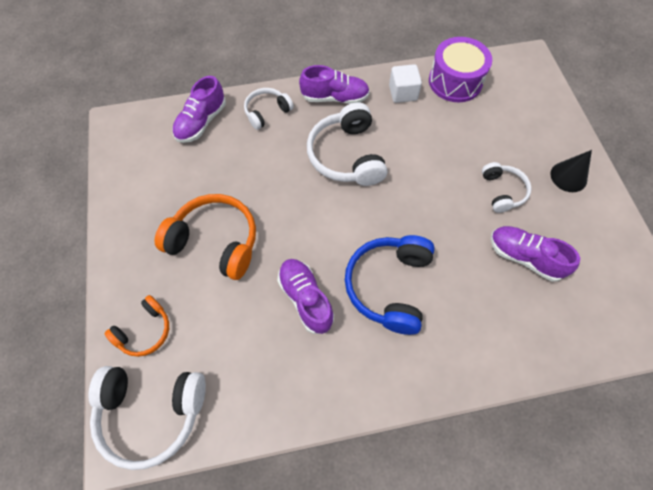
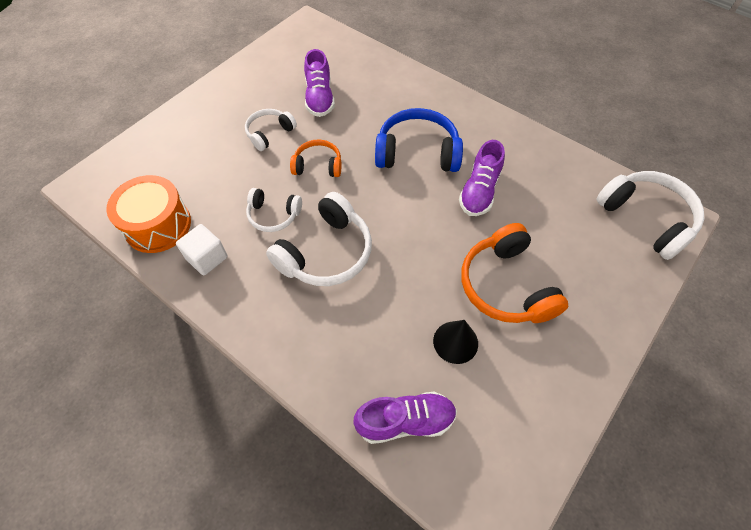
camera: 130 degrees left, 5 degrees down
orange headphones [104,295,169,357] -> orange headphones moved to [290,139,342,177]
white headphones [244,88,294,130] -> white headphones moved to [246,188,302,232]
purple shoe [299,65,370,104] -> none
blue headphones [345,235,435,335] -> blue headphones turned 150 degrees counterclockwise [375,108,463,172]
purple drum [429,37,492,102] -> orange drum [106,175,191,253]
black cone [550,150,592,192] -> black cone moved to [433,320,478,364]

